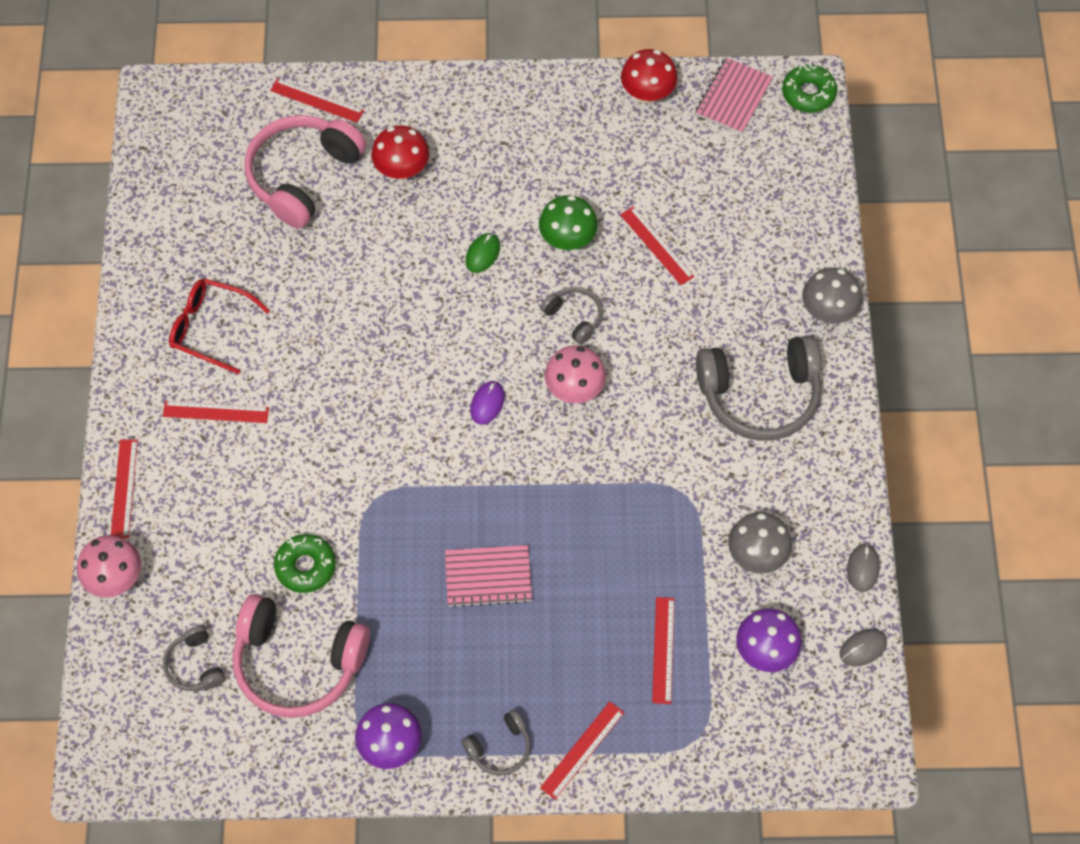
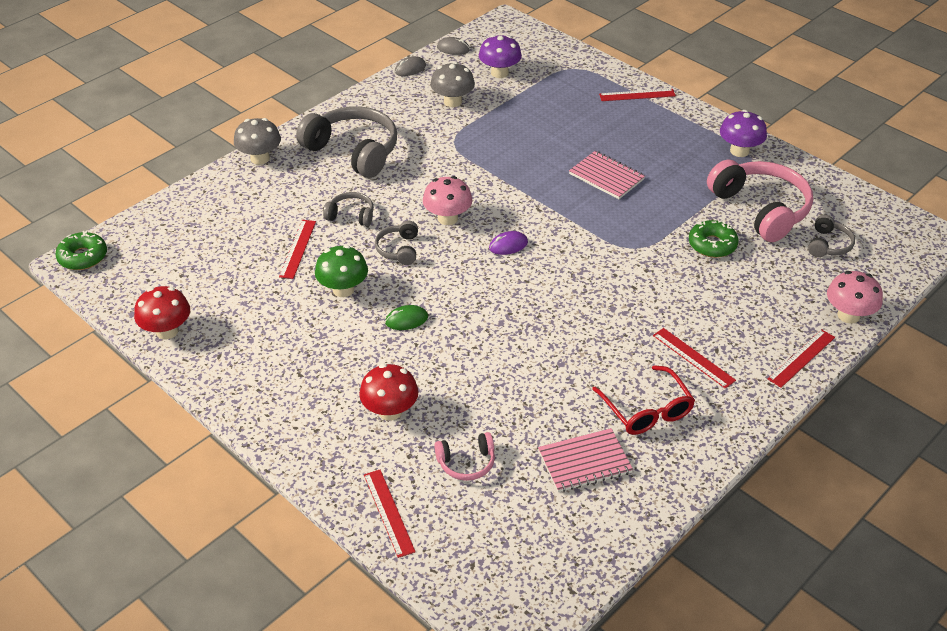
camera: 135 degrees left, 20 degrees down
pink headphones [244,115,366,229] -> pink headphones [434,432,495,481], size x0.48
grey headphones [462,710,531,776] -> grey headphones moved to [323,192,374,226]
red ruler [652,597,675,704] -> none
pink notebook [695,57,773,134] -> pink notebook moved to [538,428,633,492]

